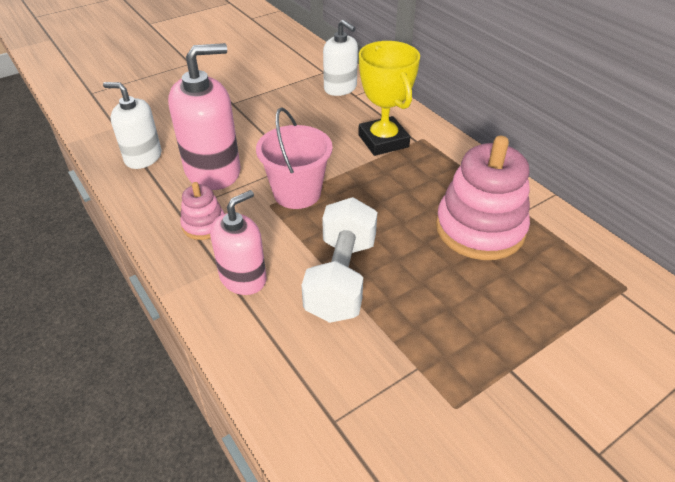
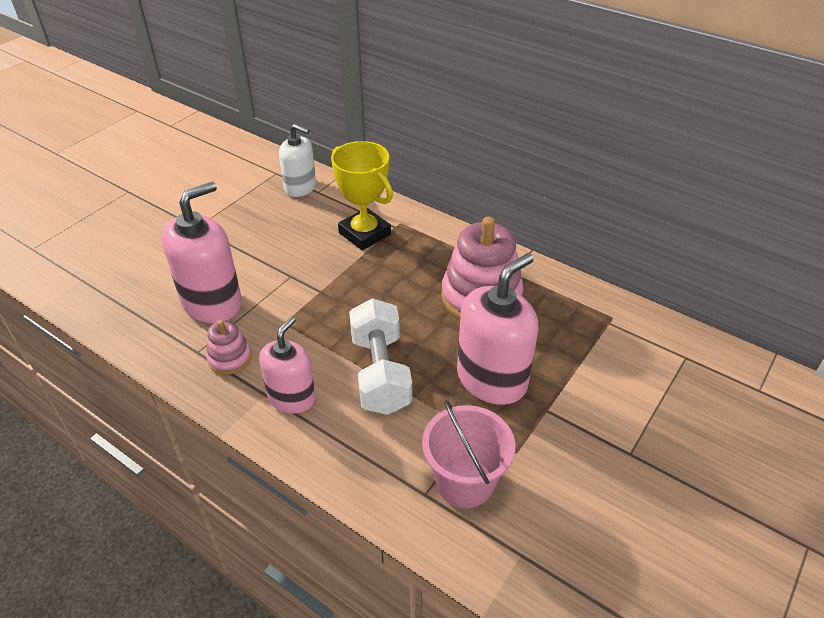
camera: 20 degrees left, 0 degrees up
white soap dispenser [103,82,162,169] -> none
pink bucket [256,107,333,209] -> pink bucket moved to [422,400,515,508]
none -> pink soap dispenser [457,253,538,405]

